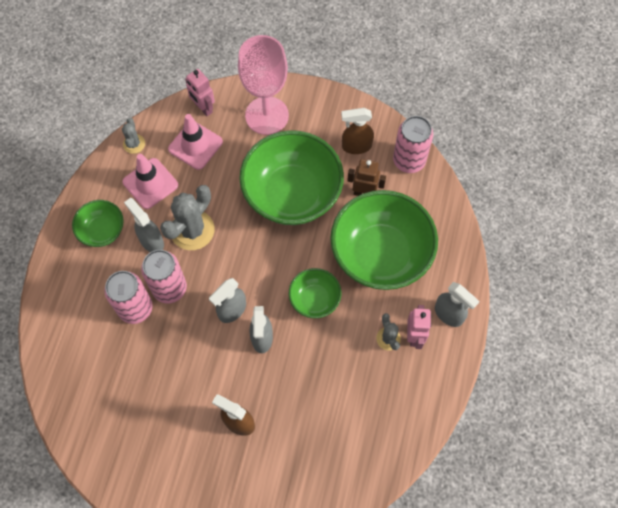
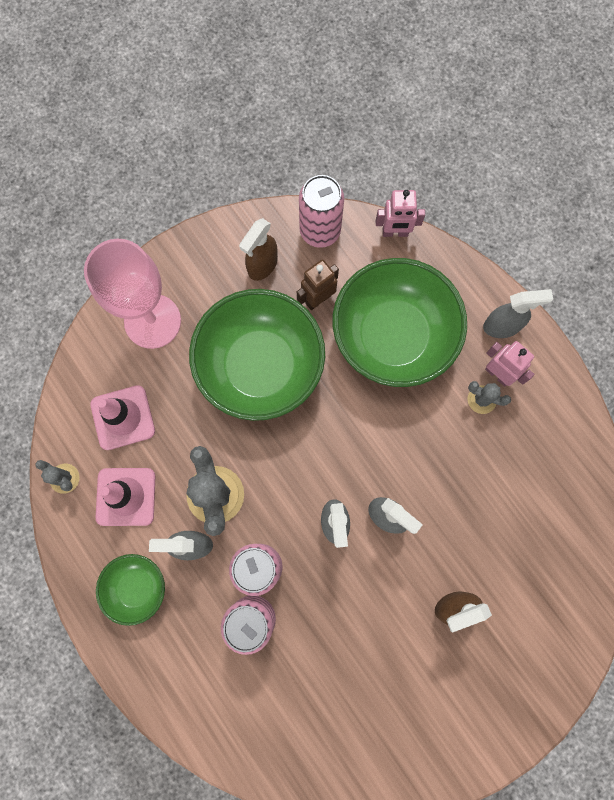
camera: 50 degrees left, 10 degrees up
pink robot [185,69,215,116] -> pink robot moved to [376,190,425,237]
green bowl [289,268,341,318] -> none

